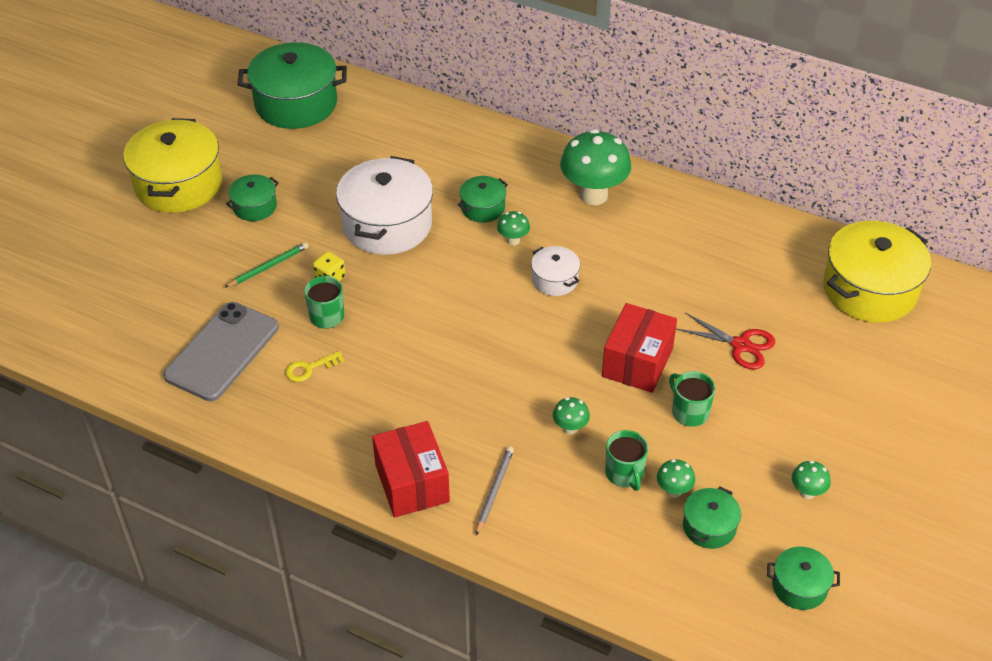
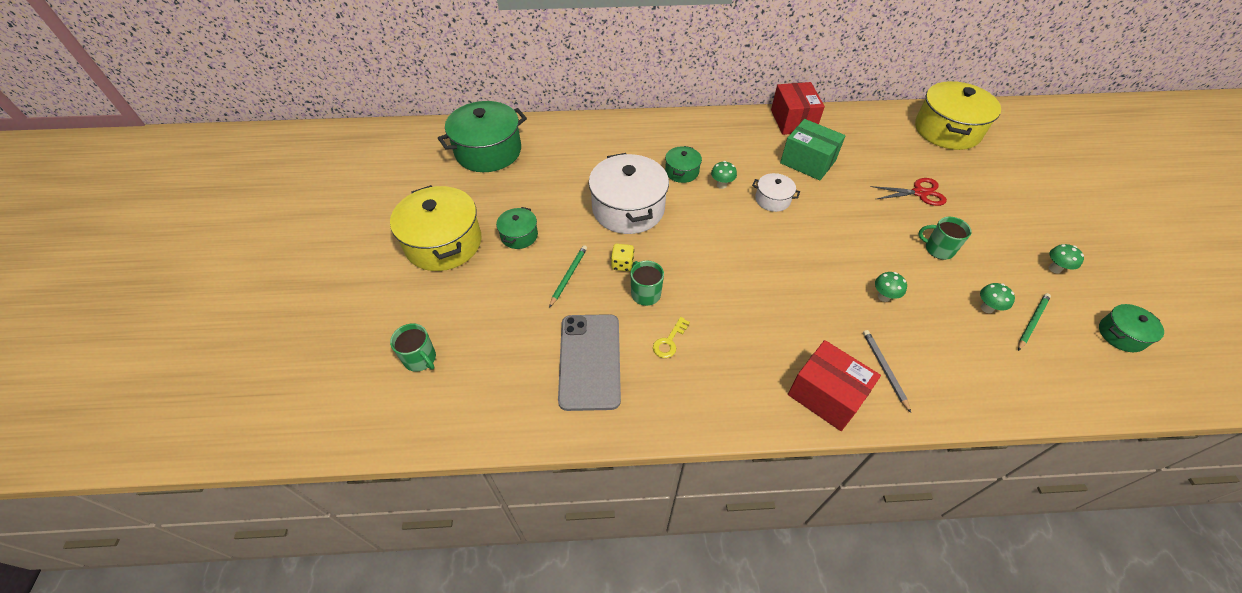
camera: 30 degrees left, 5 degrees up
green mushroom [560,129,631,205] -> none
red box [602,303,677,393] -> red box moved to [771,82,825,135]
green mug [605,430,648,491] -> green mug moved to [390,323,436,372]
green pot [683,486,741,549] -> green pencil [1018,293,1051,351]
none -> green box [780,119,846,180]

